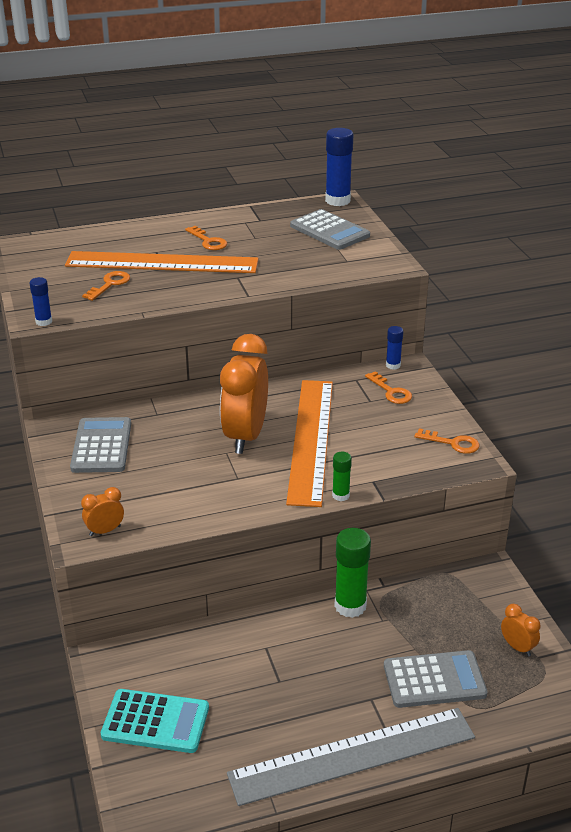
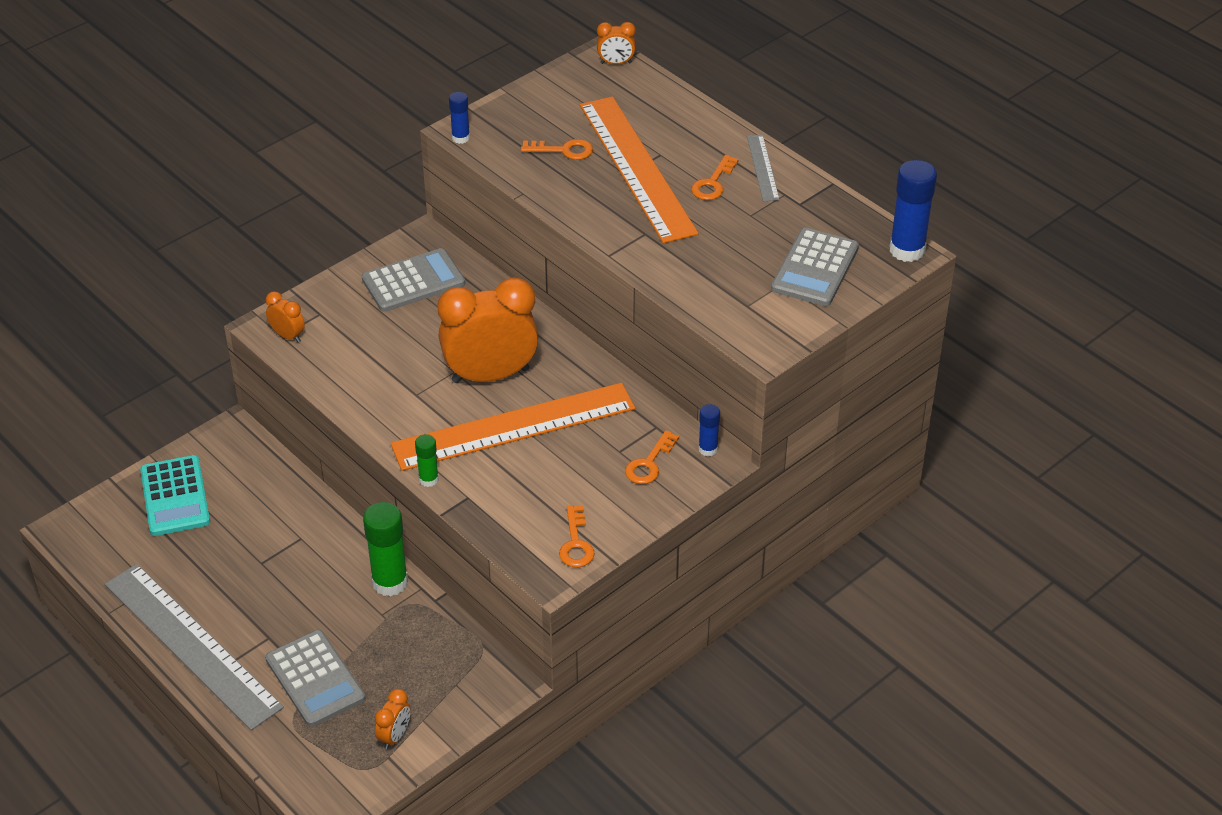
camera: 65 degrees right, 10 degrees up
none -> orange clock [597,22,636,64]
none -> grey ruler [747,134,780,201]

